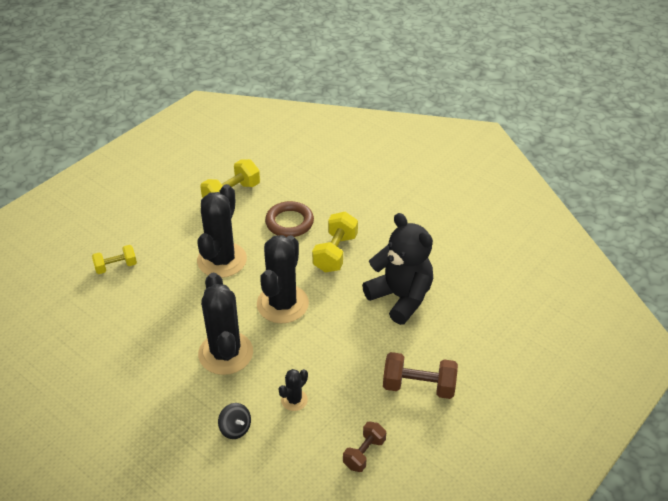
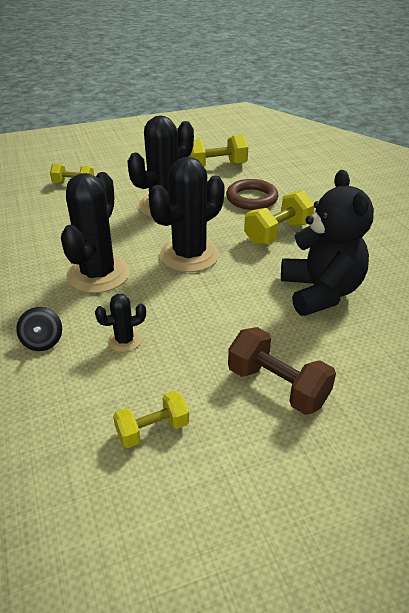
camera: 30 degrees right, 5 degrees down
brown dumbbell [343,422,386,472] -> yellow dumbbell [113,391,189,448]

